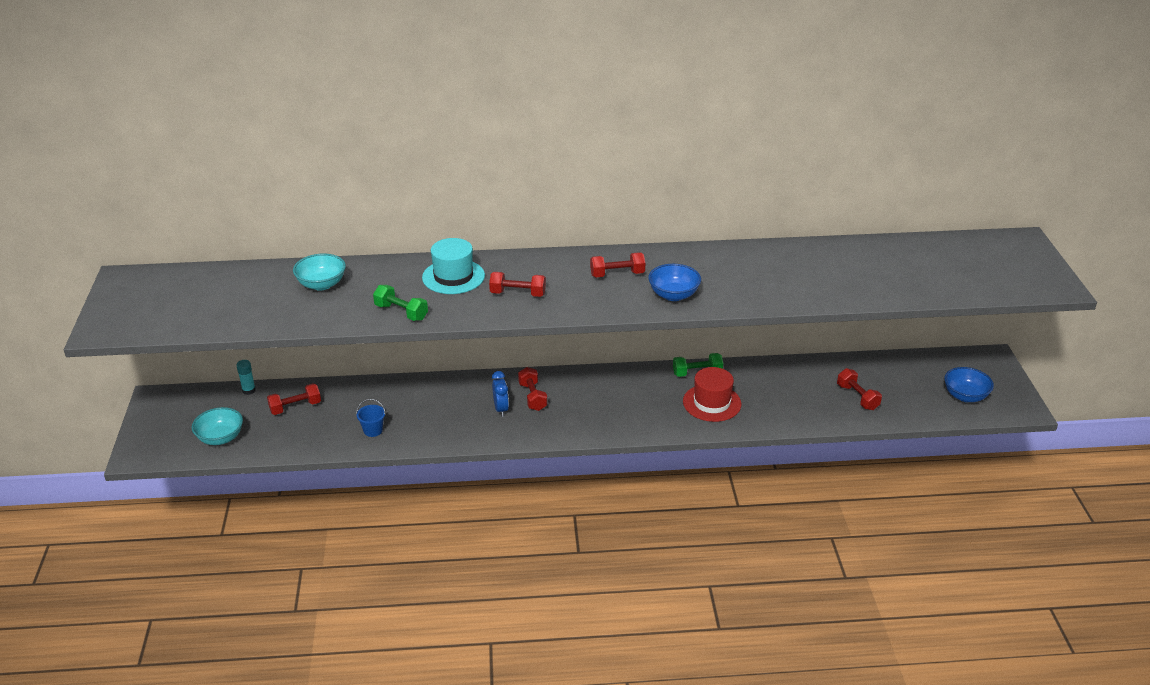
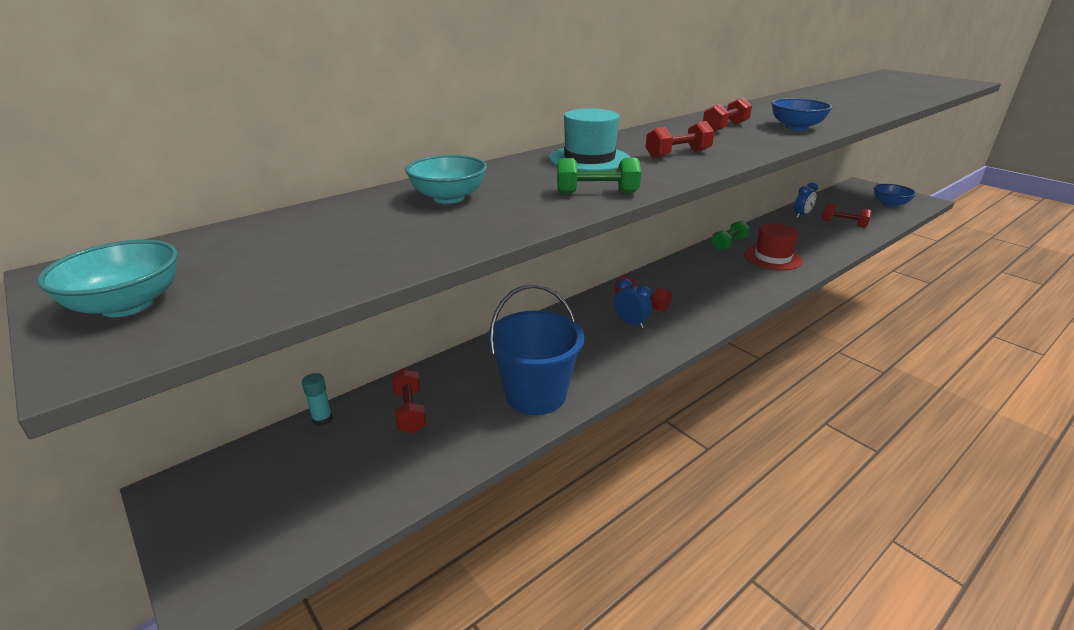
camera: 35 degrees left, 5 degrees down
turquoise bowl [192,407,243,445] -> turquoise bowl moved to [37,240,178,317]
red dumbbell [267,383,321,415] -> red dumbbell turned 45 degrees counterclockwise [391,368,426,433]
blue bucket [356,399,386,437] -> blue bucket [487,284,584,415], size x2.39
none -> blue clock [794,182,818,218]

